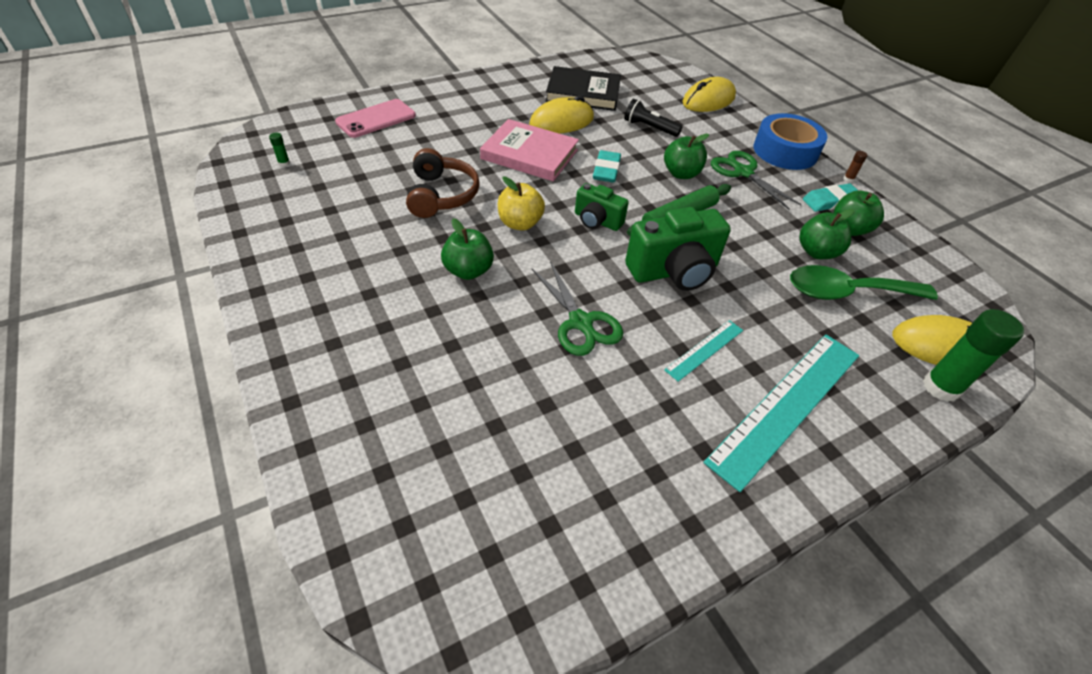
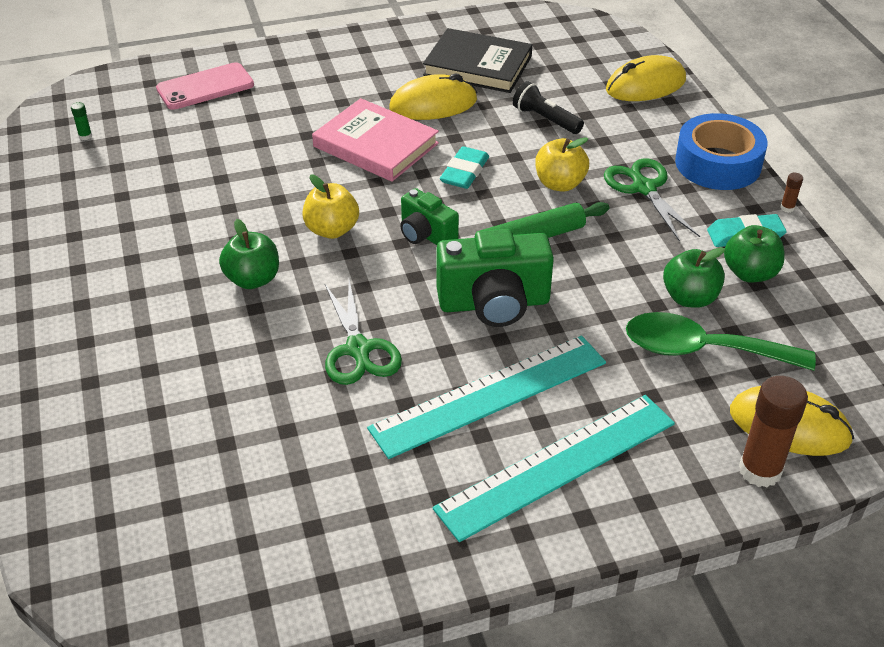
camera: 15 degrees right, 5 degrees down
brown headphones [406,148,480,218] -> none
green apple [664,134,709,179] -> yellow apple [535,137,589,192]
turquoise ruler [664,320,743,382] -> turquoise ruler [367,336,606,459], size x2.09
green glue stick [923,309,1024,402] -> brown glue stick [739,376,808,487]

